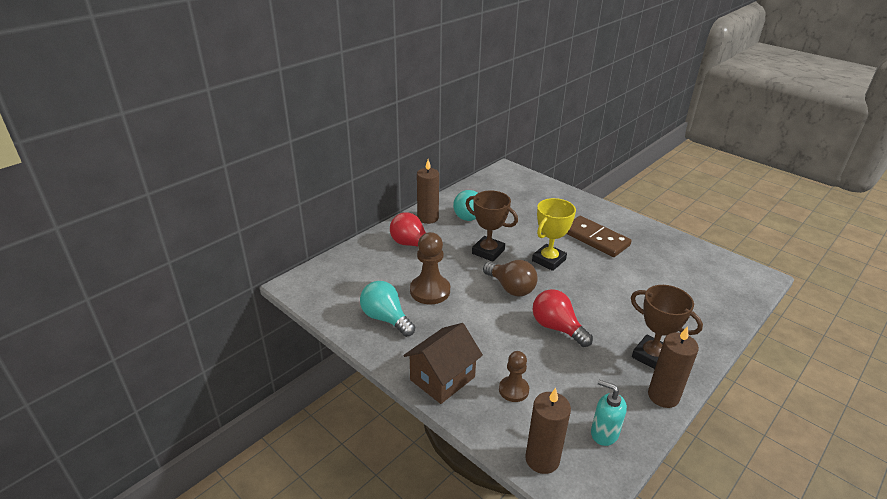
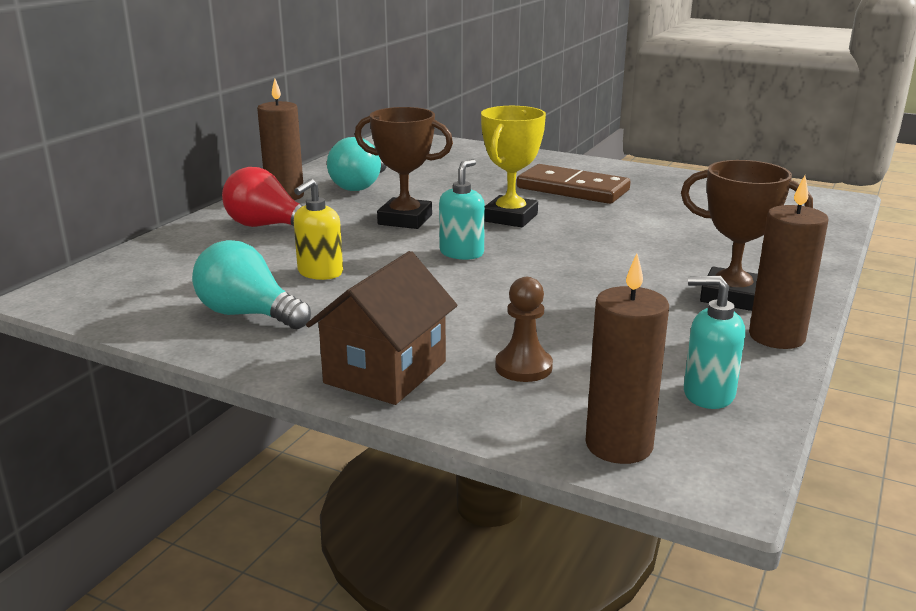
camera: 15 degrees left, 10 degrees down
brown pawn [410,232,450,305] -> yellow soap dispenser [294,179,343,280]
brown light bulb [483,260,537,296] -> turquoise soap dispenser [439,159,485,260]
red light bulb [532,289,593,347] -> none

